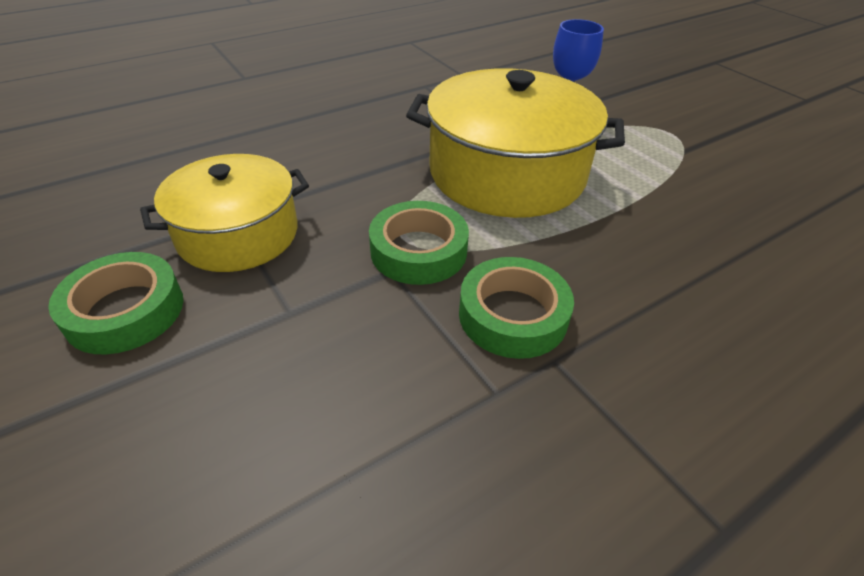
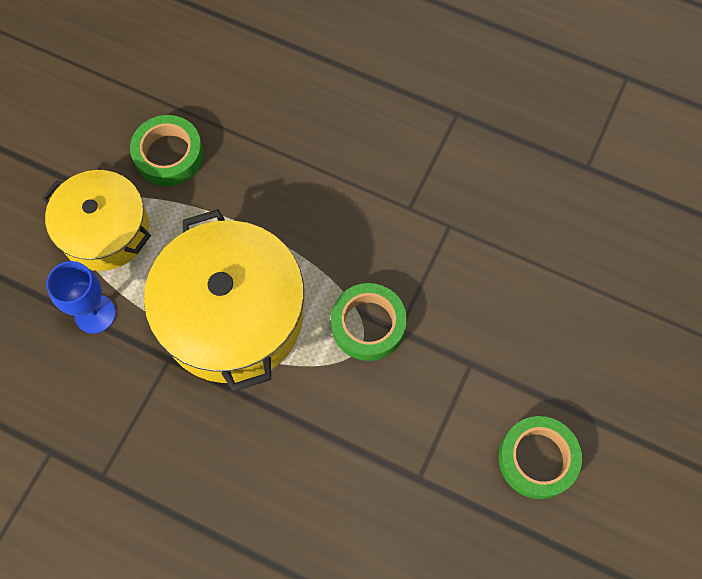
camera: 120 degrees left, 25 degrees up
yellow pot [140,154,309,272] -> yellow pot moved to [42,170,151,271]
green tape [459,257,574,359] -> green tape moved to [130,115,204,186]

